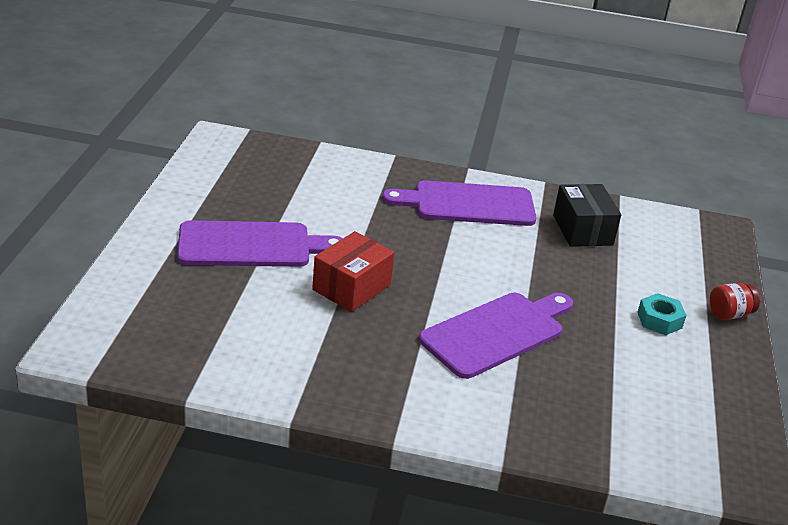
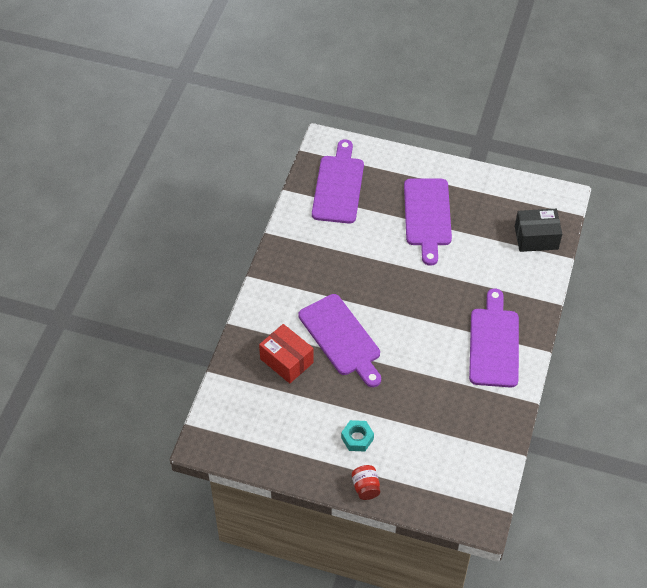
camera: 100 degrees right, 20 degrees up
red box [312,231,394,312] -> red box moved to [259,324,314,383]
black box [553,184,621,247] -> black box moved to [515,209,562,252]
none -> purple cutting board [312,139,364,224]

